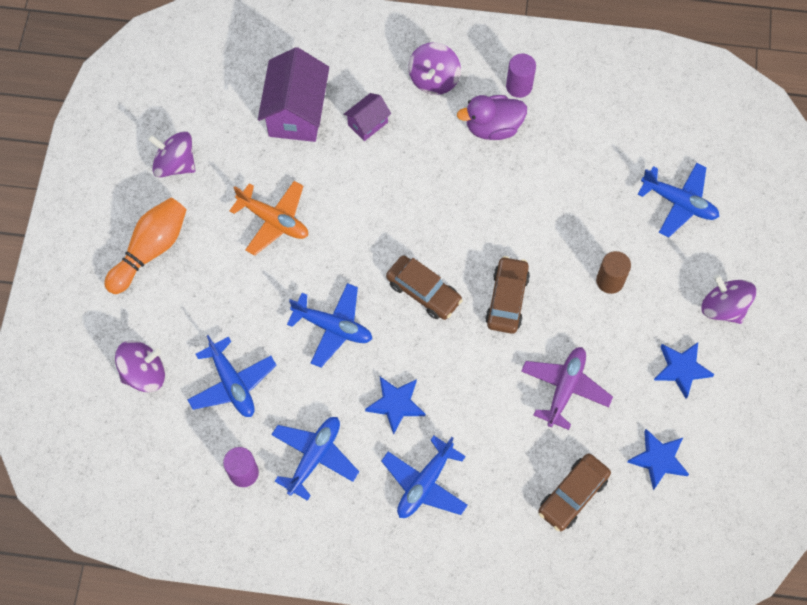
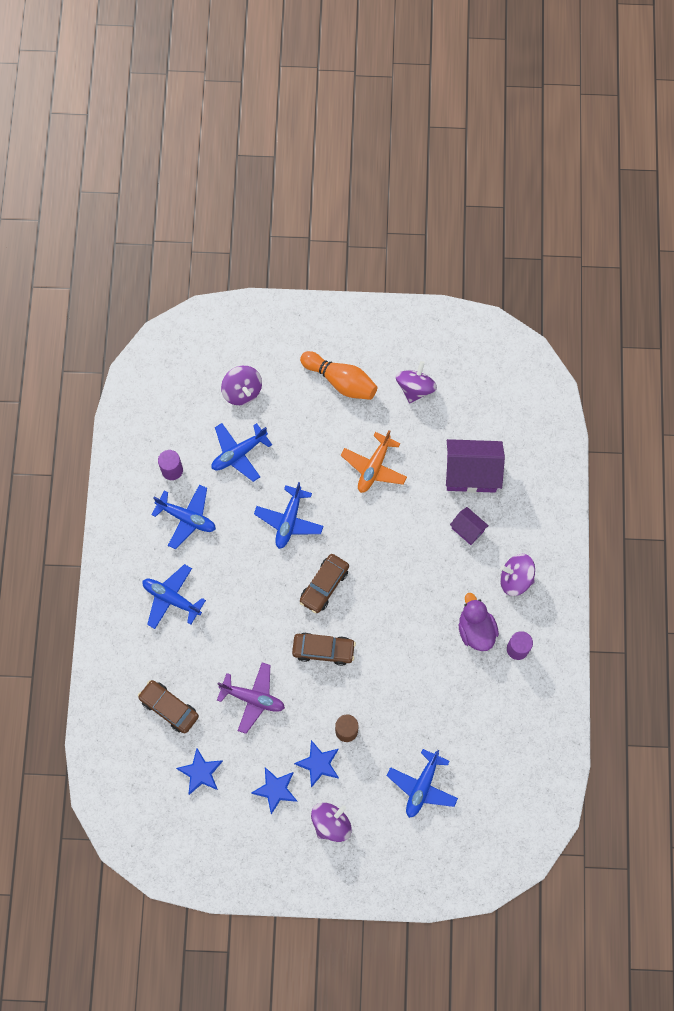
camera: 85 degrees right, 5 degrees up
blue star [365,377,425,435] -> blue star moved to [294,740,339,788]

